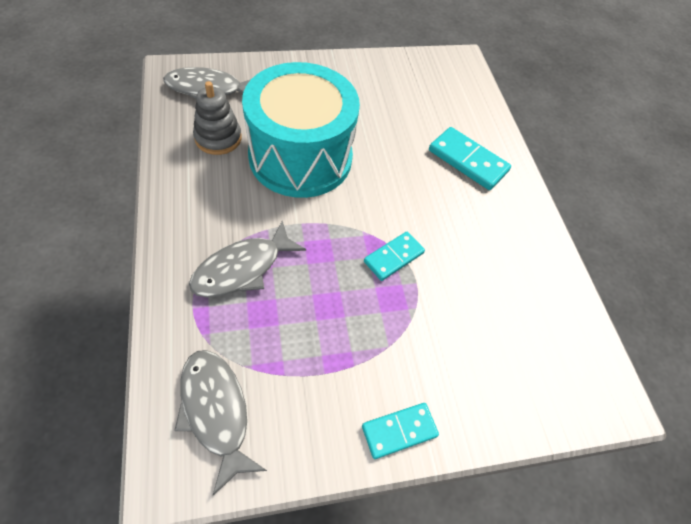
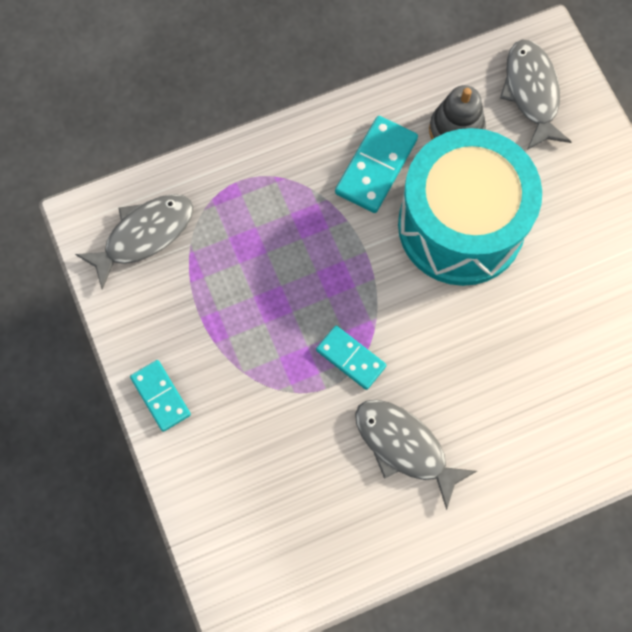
camera: 85 degrees right, 15 degrees up
grey fish [189,220,306,297] -> grey fish moved to [355,400,477,510]
turquoise domino [429,127,511,190] -> turquoise domino moved to [335,116,418,213]

